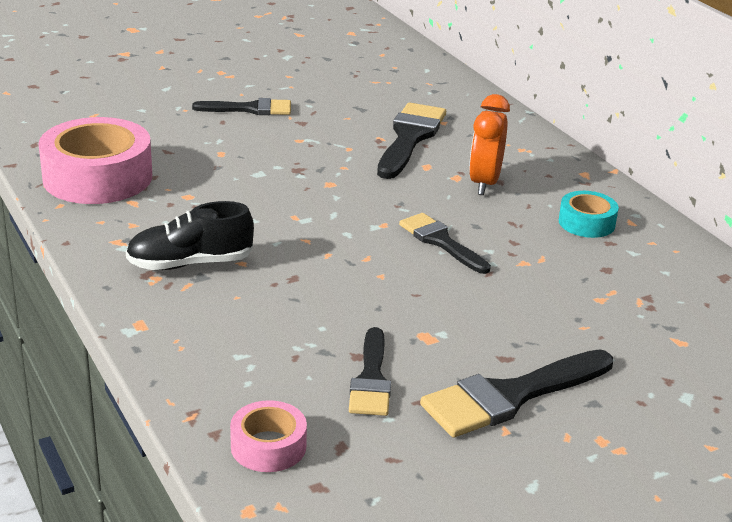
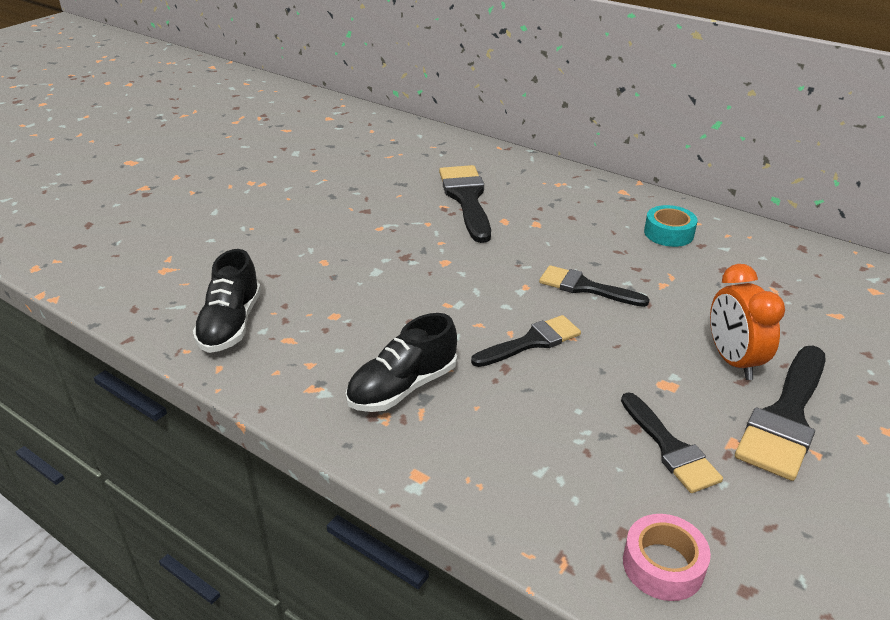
camera: 25 degrees left, 5 degrees up
pink tape [39,117,152,204] -> black shoe [193,249,261,353]
black brush [192,98,291,115] -> black brush moved to [471,315,581,367]
orange clock [469,94,510,195] -> orange clock moved to [710,264,785,380]

